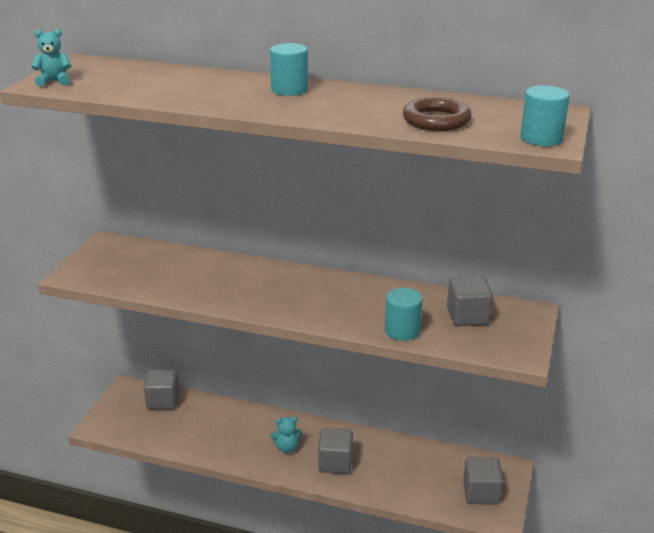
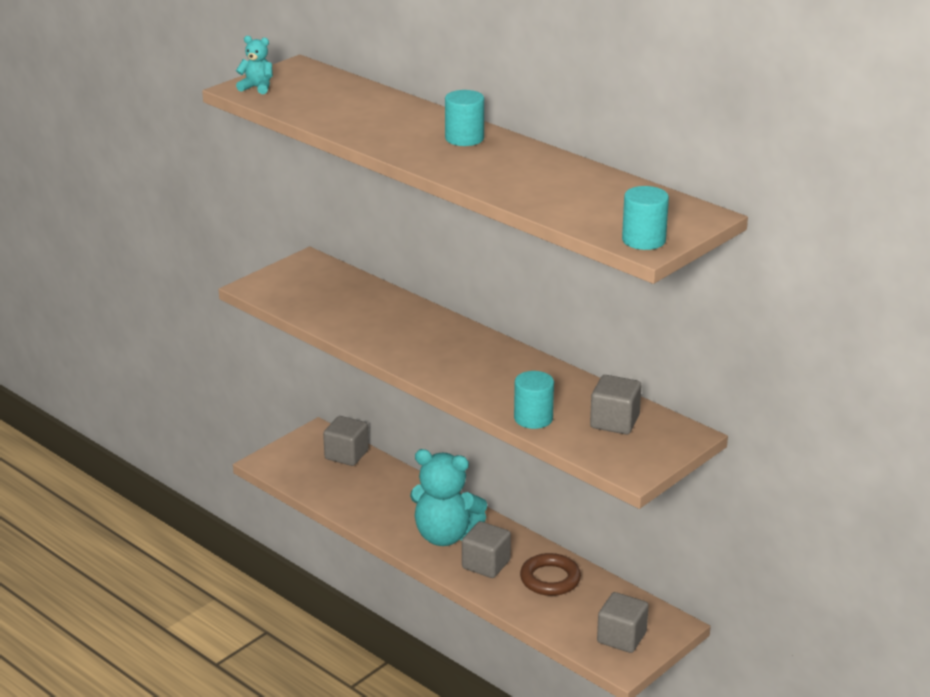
camera: 25 degrees right, 0 degrees up
turquoise teddy bear [271,417,302,453] -> turquoise teddy bear [410,449,487,546], size x2.18
brown ring [403,97,471,131] -> brown ring moved to [520,553,581,596]

